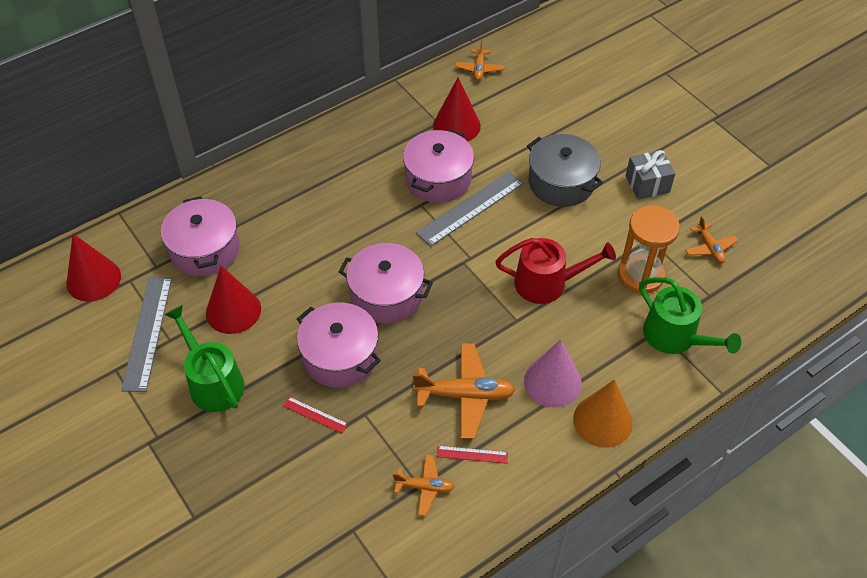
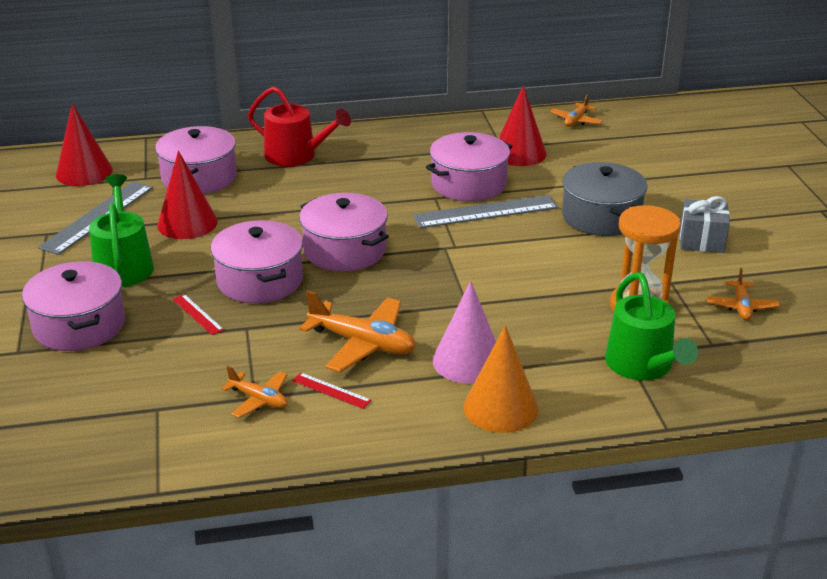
camera: 25 degrees right, 20 degrees down
red watering can [495,238,616,304] -> red watering can moved to [248,86,351,166]
none -> pink pot [22,261,125,351]

